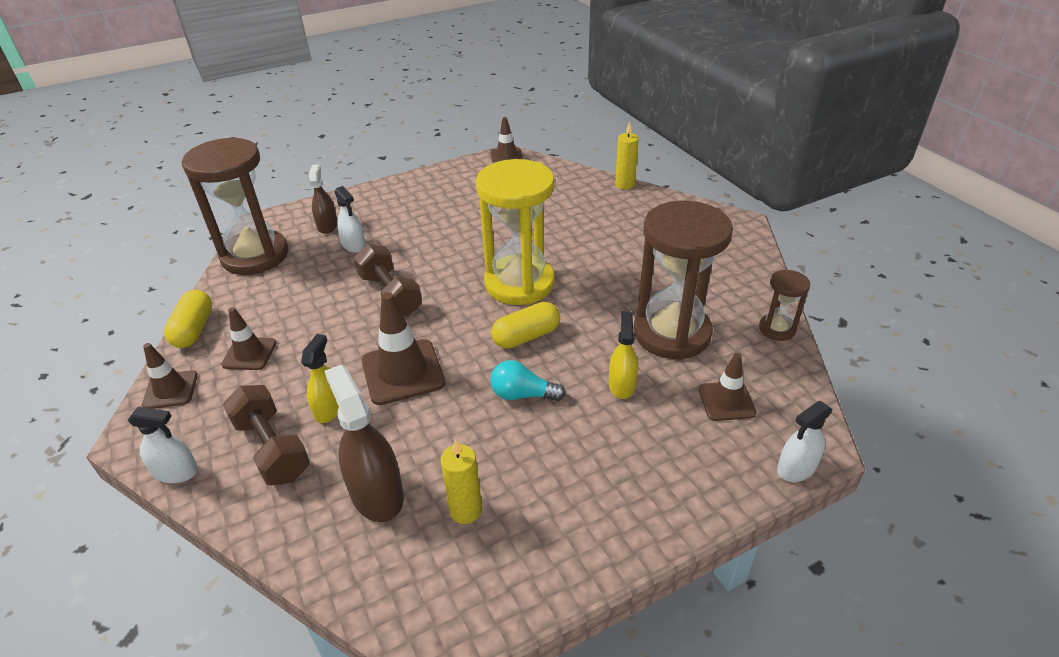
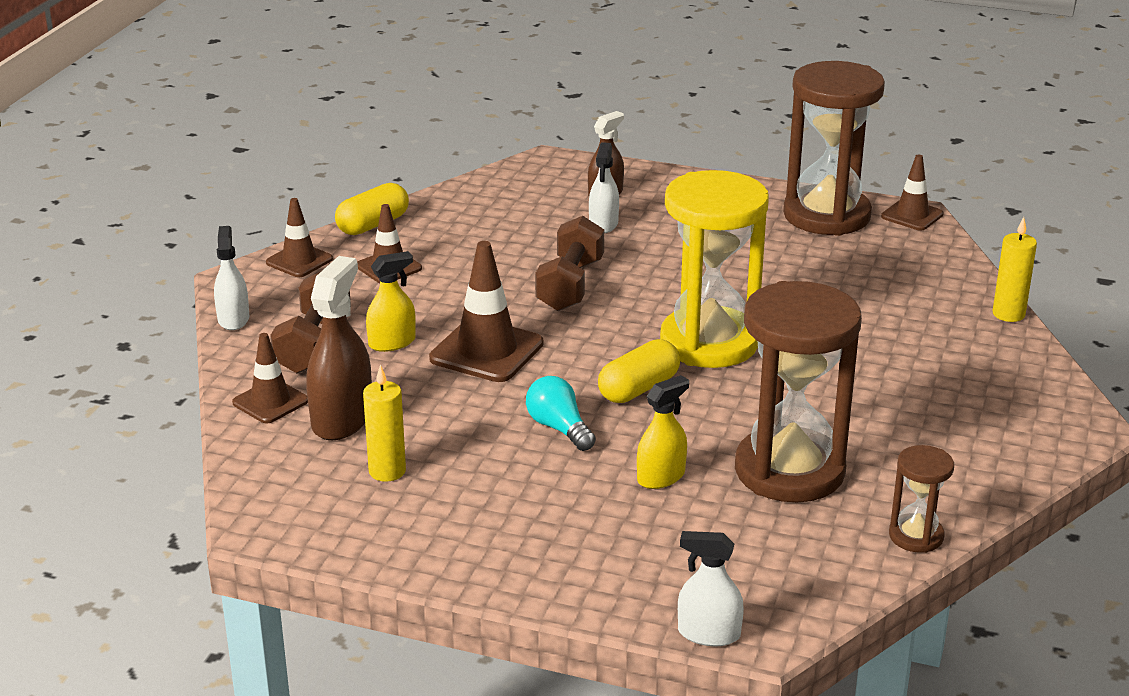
camera: 45 degrees right, 10 degrees down
white spray bottle [128,407,198,483] -> white spray bottle turned 150 degrees counterclockwise [214,226,249,330]
brown hourglass [182,137,288,275] -> brown hourglass moved to [783,61,885,236]
yellow capsule [491,302,560,349] -> yellow capsule turned 60 degrees counterclockwise [598,339,680,403]
brown traffic cone [699,353,757,421] -> brown traffic cone moved to [232,333,308,423]

